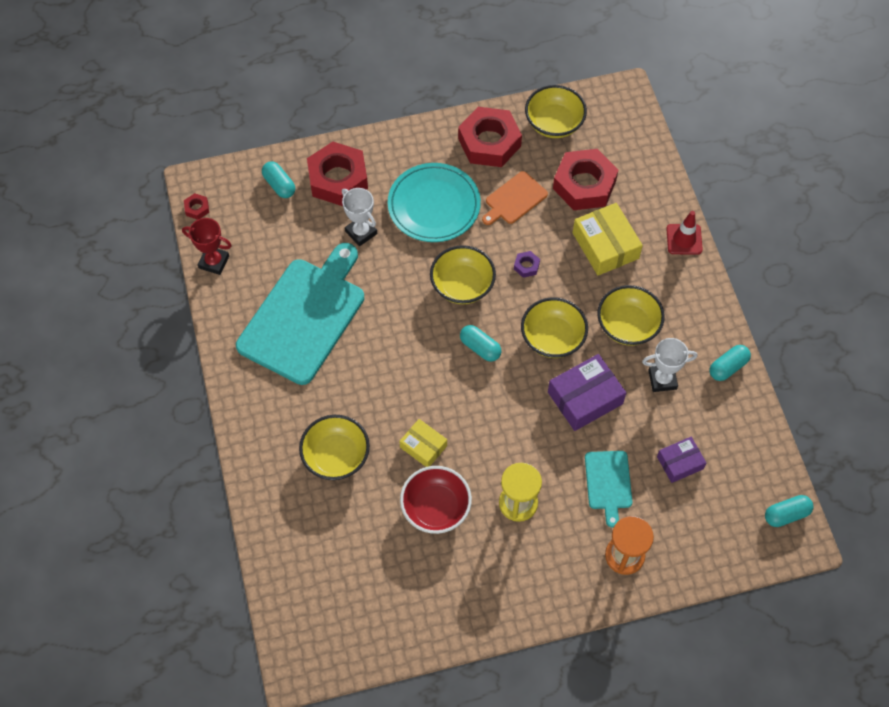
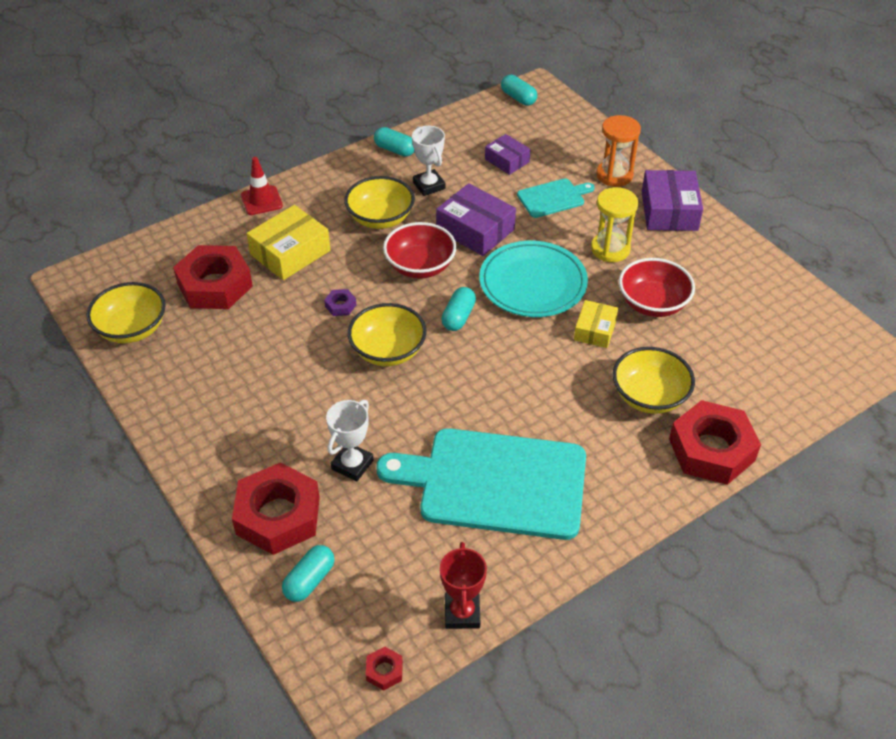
camera: 110 degrees left, 15 degrees down
turquoise plate [388,163,481,242] -> turquoise plate moved to [479,241,588,317]
red nut [458,107,522,167] -> red nut moved to [669,400,761,485]
orange cutting board [482,171,548,225] -> none
yellow bowl [521,298,588,358] -> red bowl [383,222,457,278]
none -> purple box [641,170,703,231]

